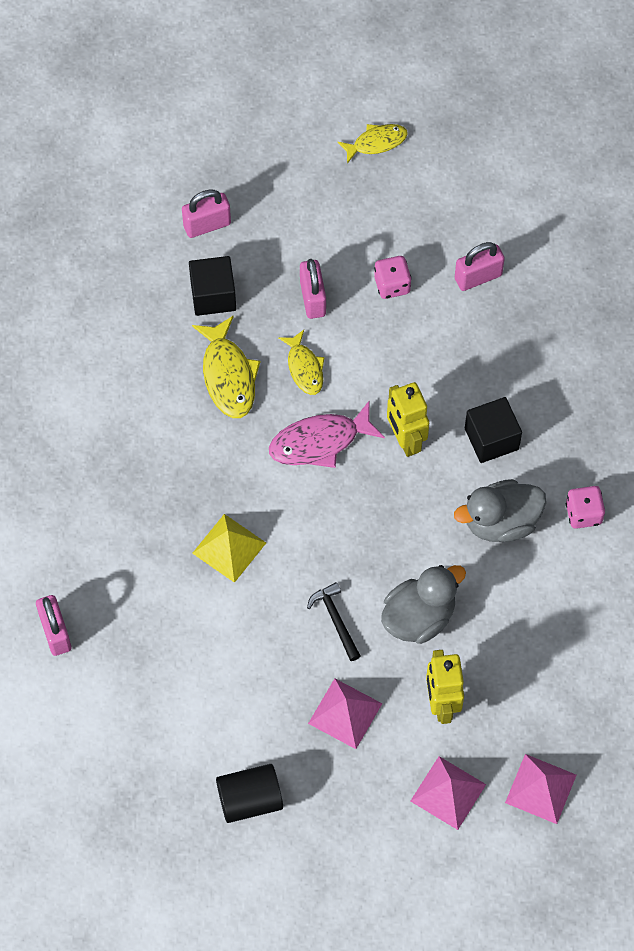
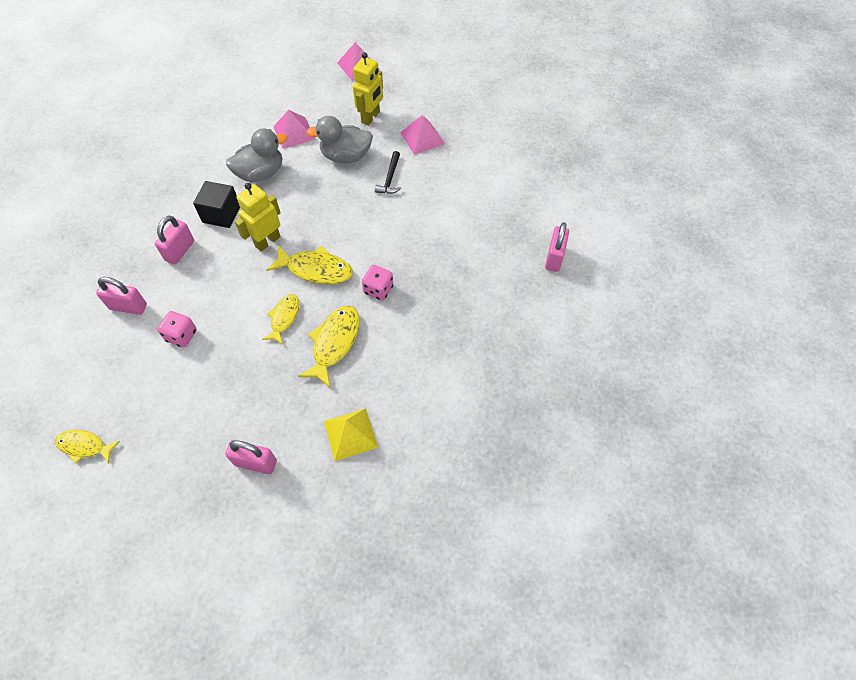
camera: 145 degrees left, 5 degrees down
black cube [189,256,236,316] -> none
yellow pyramid [192,514,266,583] -> yellow pyramid moved to [324,408,378,461]
black cylinder [216,764,283,823] -> none
pink fish [269,401,385,468] -> yellow fish [266,245,353,284]
pink padlock [300,259,326,319] -> pink padlock moved to [155,216,194,265]
yellow robot [387,382,429,457] -> yellow robot turned 150 degrees counterclockwise [235,183,281,252]
pink pyramid [411,756,486,830] -> pink pyramid moved to [273,110,315,149]
grey duck [454,479,546,542] -> grey duck turned 45 degrees counterclockwise [226,128,287,183]
pink dice [566,486,605,529] -> pink dice moved to [362,265,394,301]

